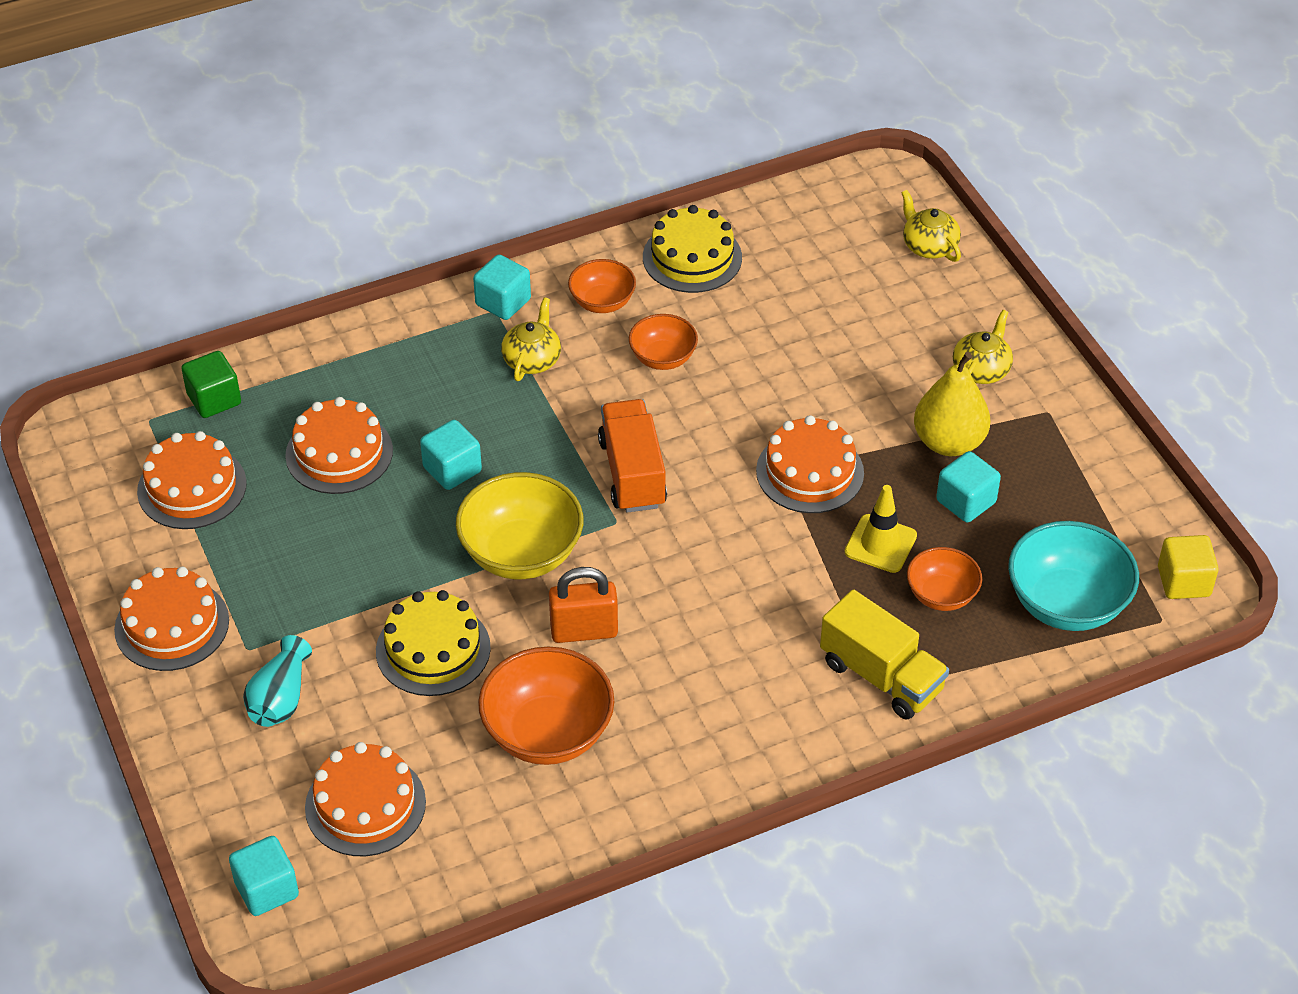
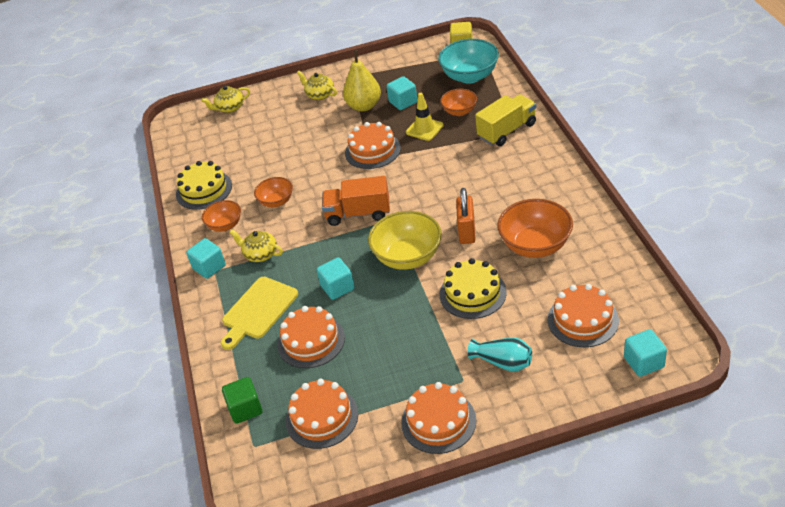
camera: 75 degrees left, 5 degrees down
none -> yellow cutting board [221,277,298,350]

